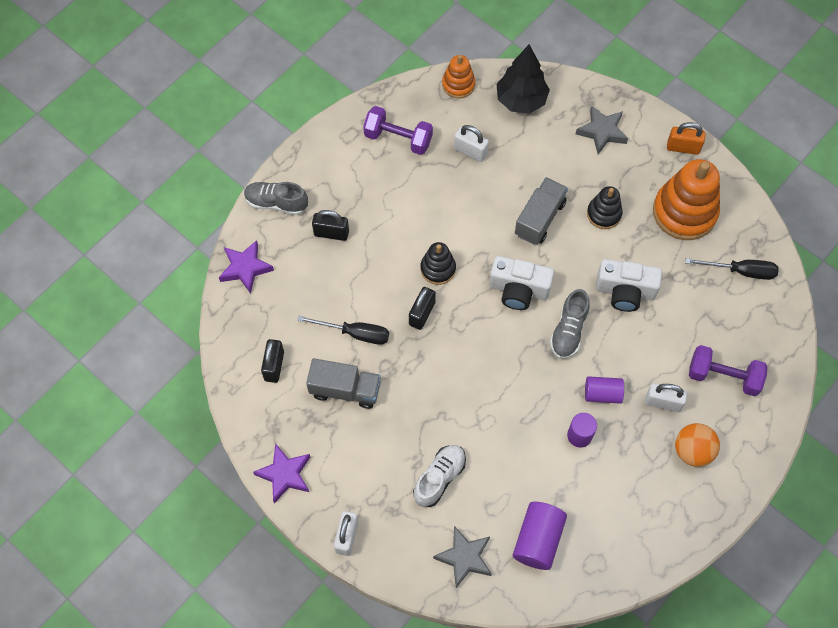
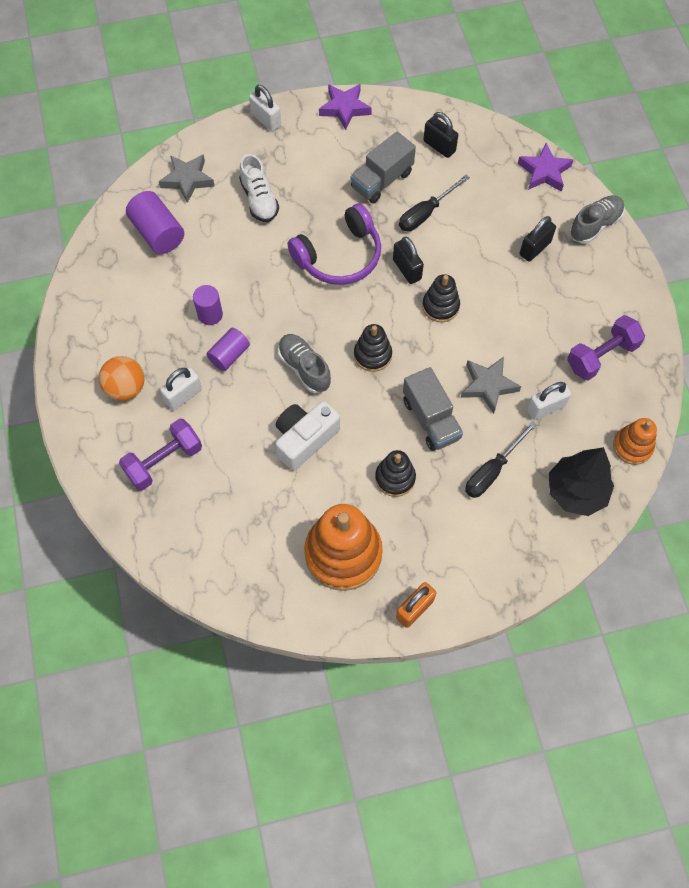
camera: 125 degrees right, 0 degrees up
white camera [489,256,554,310] -> black stacking toy [354,324,392,372]
grey star [576,105,628,154] -> grey star moved to [461,357,521,414]
black screwdriver [685,258,779,280] -> black screwdriver moved to [465,421,537,498]
none -> purple headphones [287,203,381,285]

